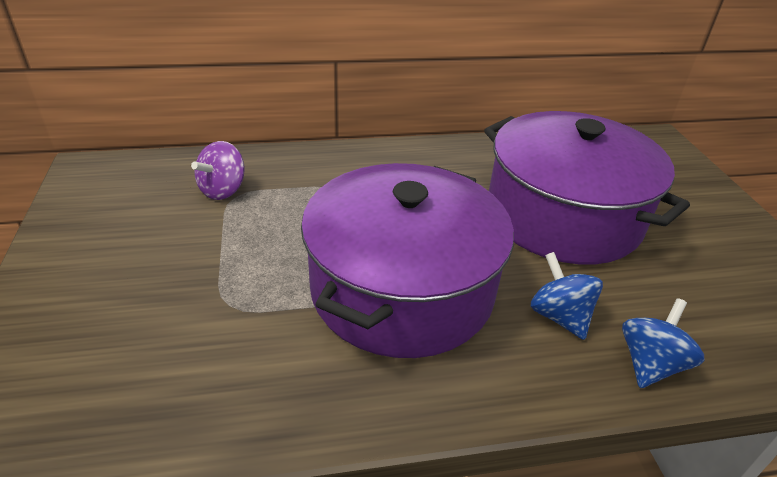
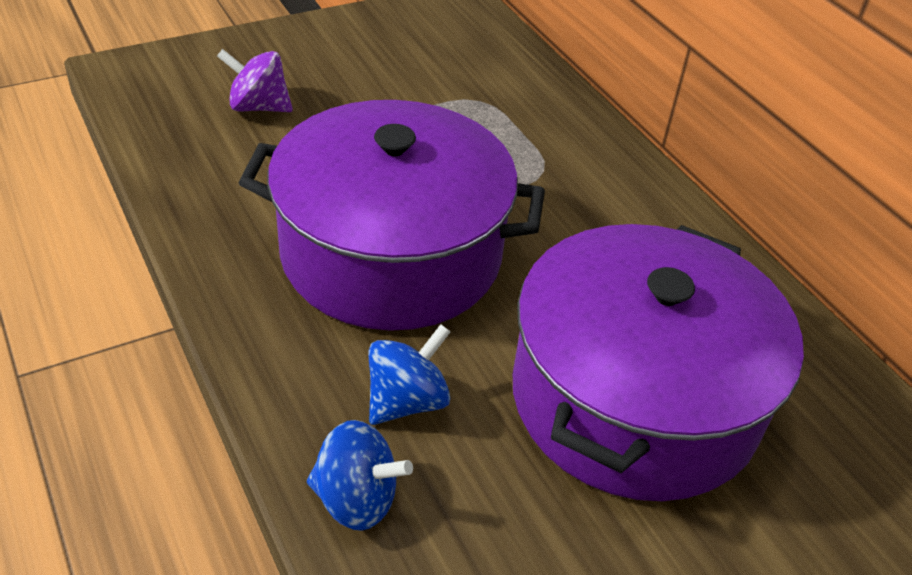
camera: 70 degrees right, 5 degrees up
purple spinning top [191,141,245,200] -> purple spinning top moved to [217,49,293,112]

